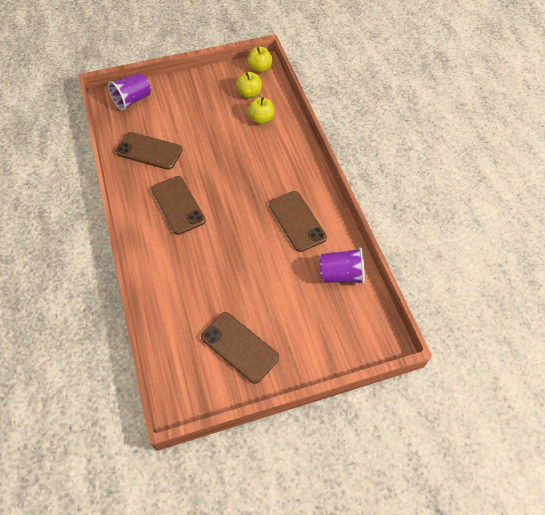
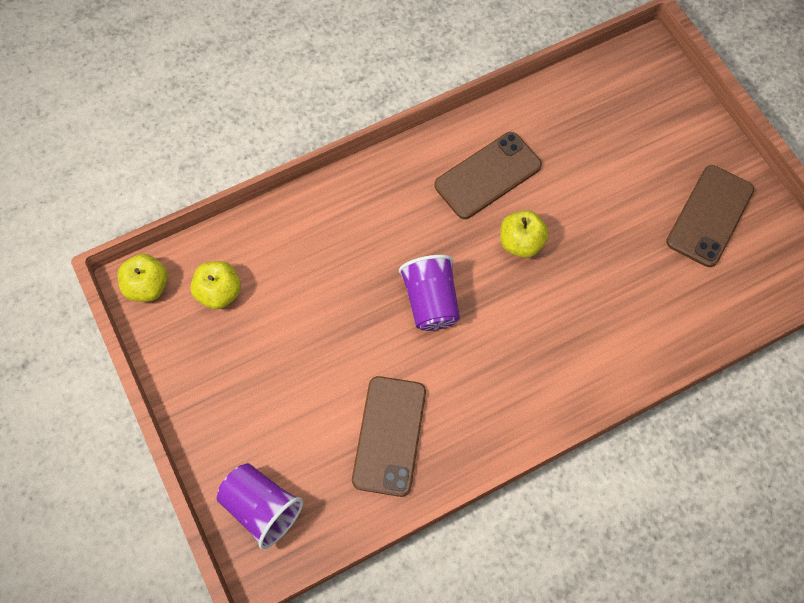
camera: 100 degrees left, 10 degrees up
brown phone [151,176,206,235] -> none
yellow apple [248,97,274,124] -> yellow apple moved to [500,210,549,258]
purple cup [319,247,365,284] -> purple cup moved to [399,255,460,331]

